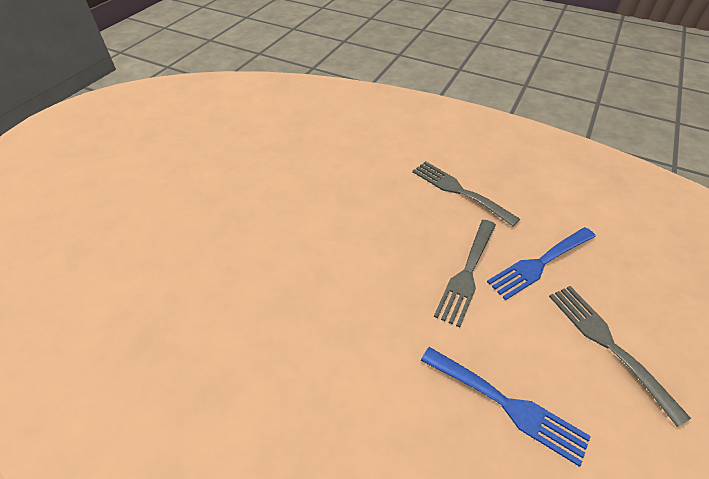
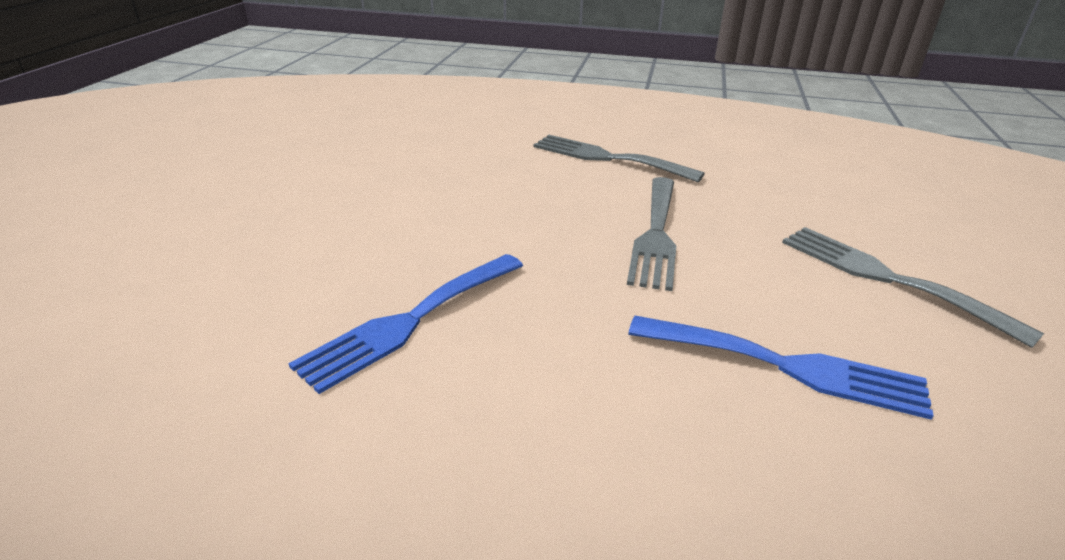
camera: 15 degrees left, 15 degrees down
blue fork [487,227,596,300] -> blue fork moved to [289,254,523,394]

